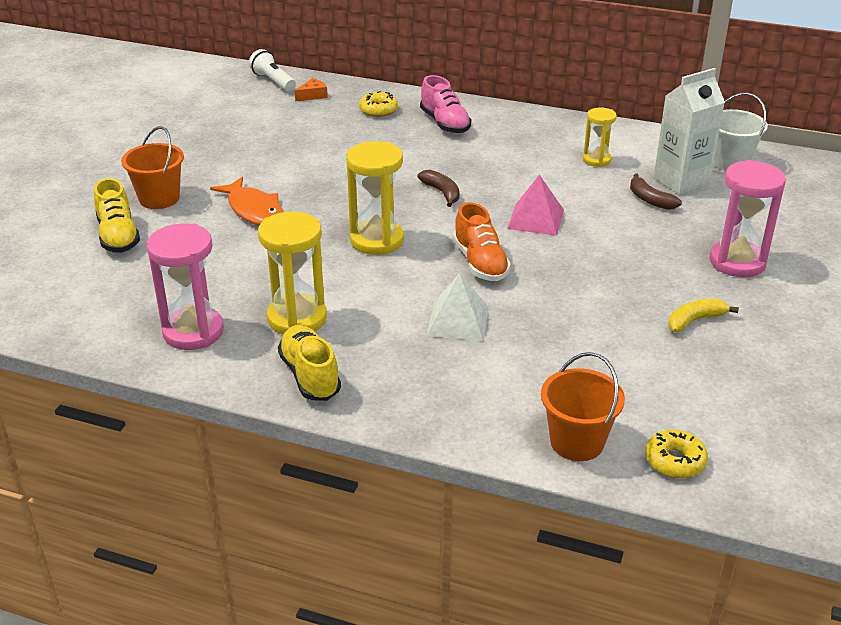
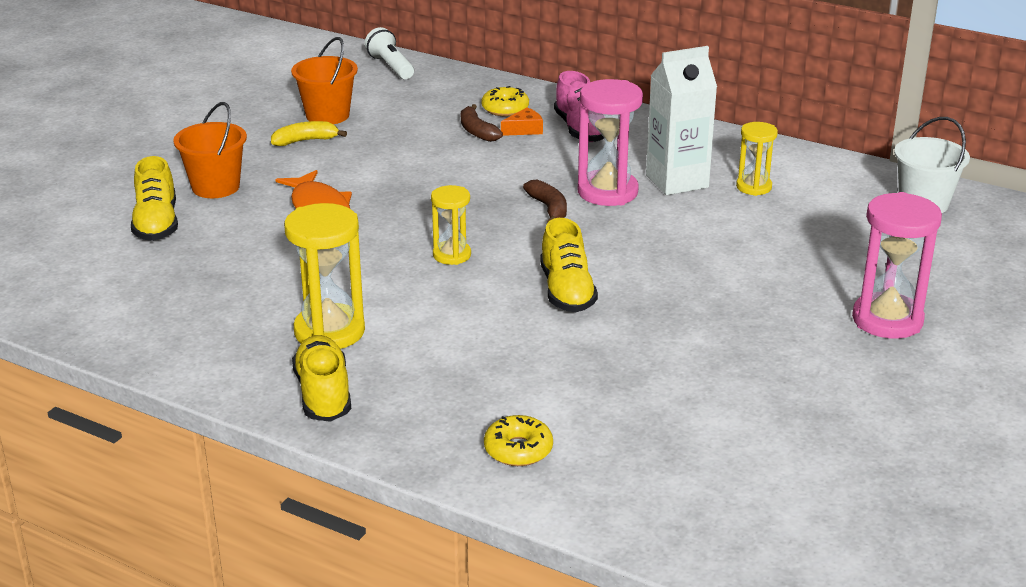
camera: 10 degrees right, 5 degrees down
pink hourglass [146,224,224,350] -> pink hourglass moved to [578,79,643,206]
orange cheese [295,78,328,101] -> orange cheese moved to [501,108,543,136]
yellow hourglass [346,141,404,255] -> yellow hourglass [431,185,471,265], size x0.59
white pyramid [427,273,489,341] -> none
orange shoe [453,202,511,281] -> yellow shoe [540,218,598,312]
pink pyramid [507,175,564,236] -> none
orange bucket [541,352,625,461] -> orange bucket moved to [291,37,358,124]
brown banana [630,173,682,210] -> brown banana moved to [461,104,503,142]
yellow donut [645,430,708,478] -> yellow donut moved to [484,415,553,466]
white carton [654,68,725,195] -> white carton moved to [646,46,717,195]
yellow banana [668,299,739,332] -> yellow banana moved to [271,121,347,146]

